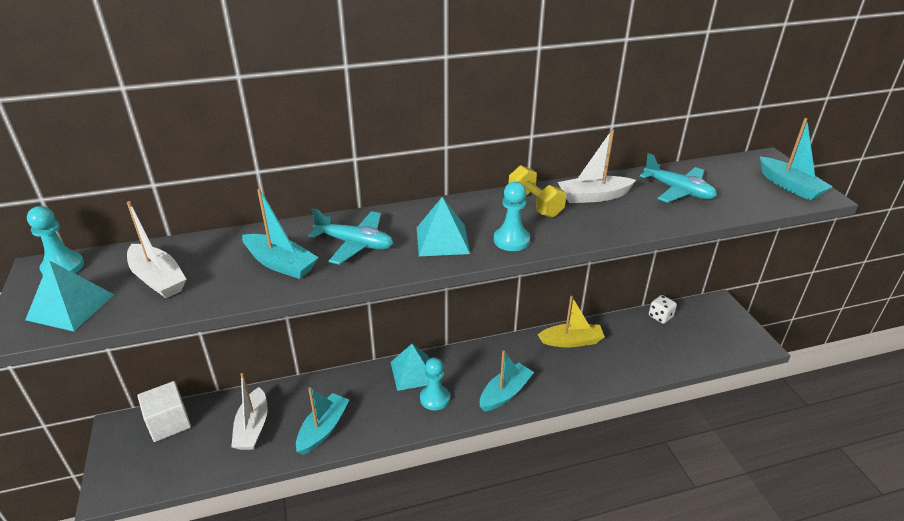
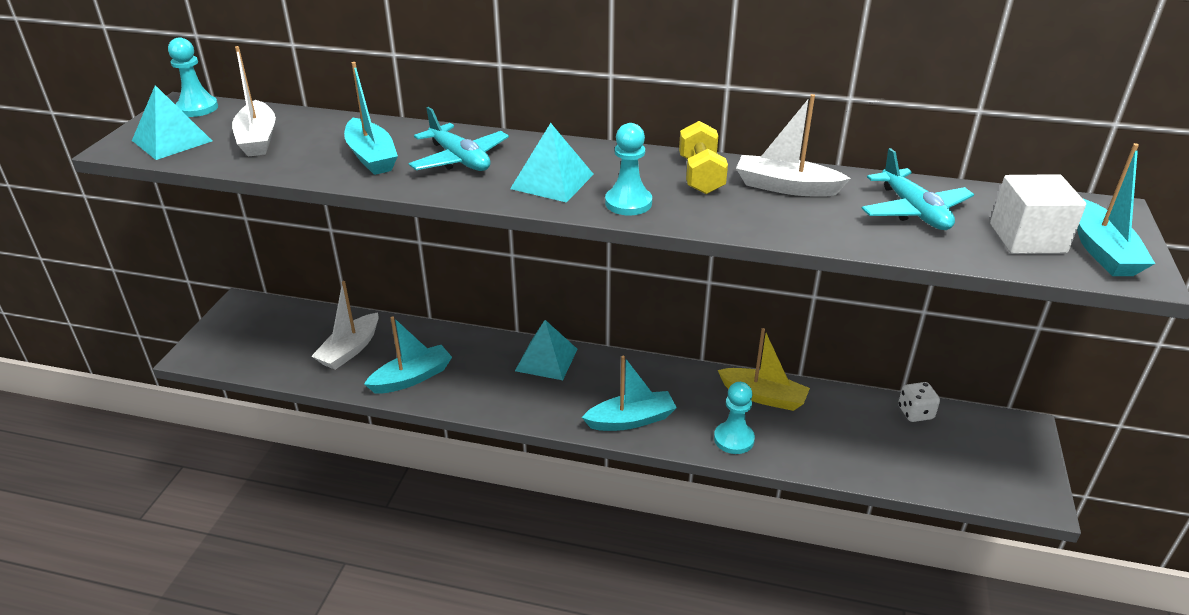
camera: 30 degrees right, 0 degrees up
white cube [137,381,191,442] -> white cube moved to [990,174,1086,254]
turquoise pawn [420,357,450,410] -> turquoise pawn moved to [714,382,755,454]

